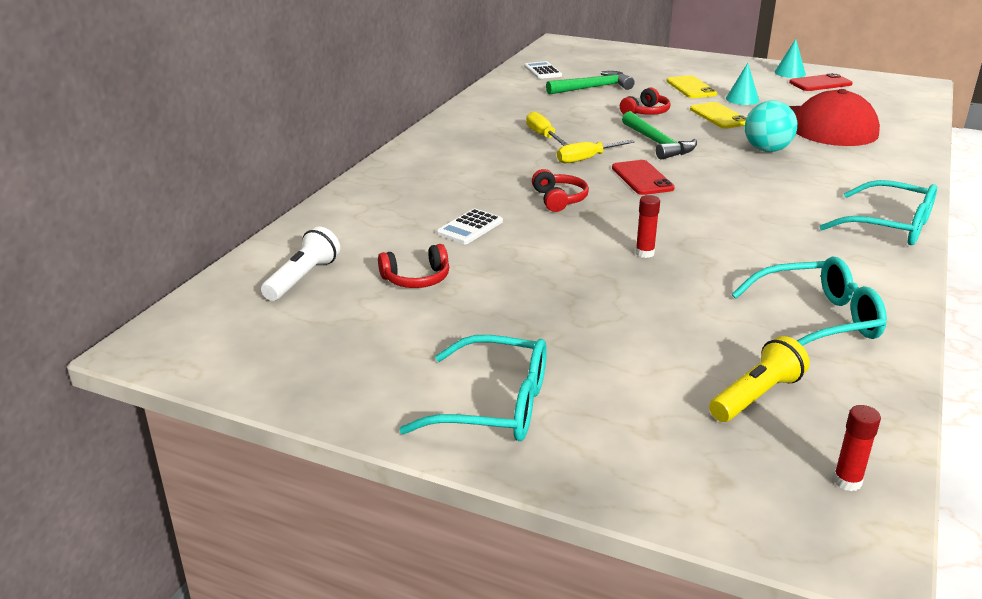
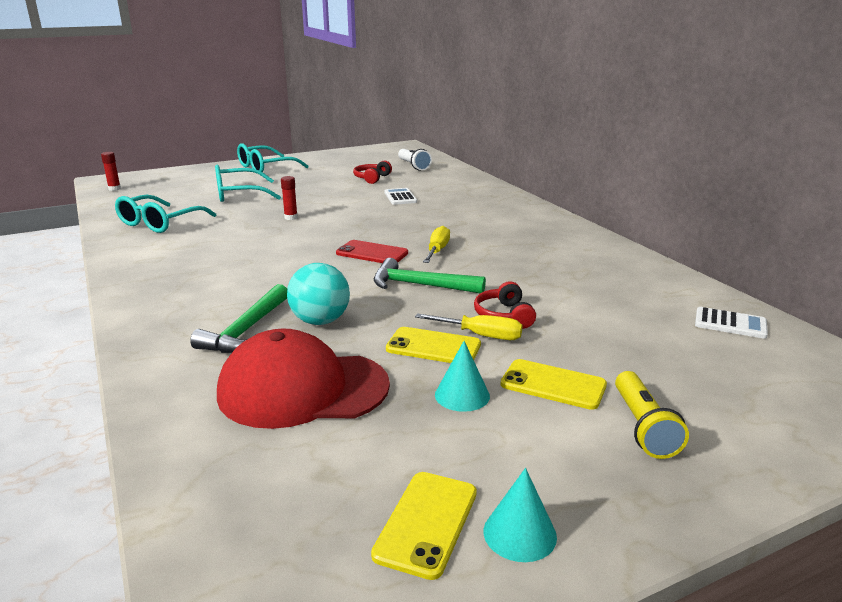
camera: 130 degrees right, 5 degrees down
yellow screwdriver [526,111,569,146] -> yellow screwdriver moved to [415,313,523,340]
red headphones [532,169,589,212] -> none
green hammer [546,71,635,95] -> green hammer moved to [190,284,287,353]
yellow flashlight [709,336,810,422] -> yellow flashlight moved to [615,371,689,459]
red phone [789,73,853,91] -> yellow phone [371,472,477,580]
turquoise glasses [820,180,937,245] -> turquoise glasses moved to [215,165,281,202]

